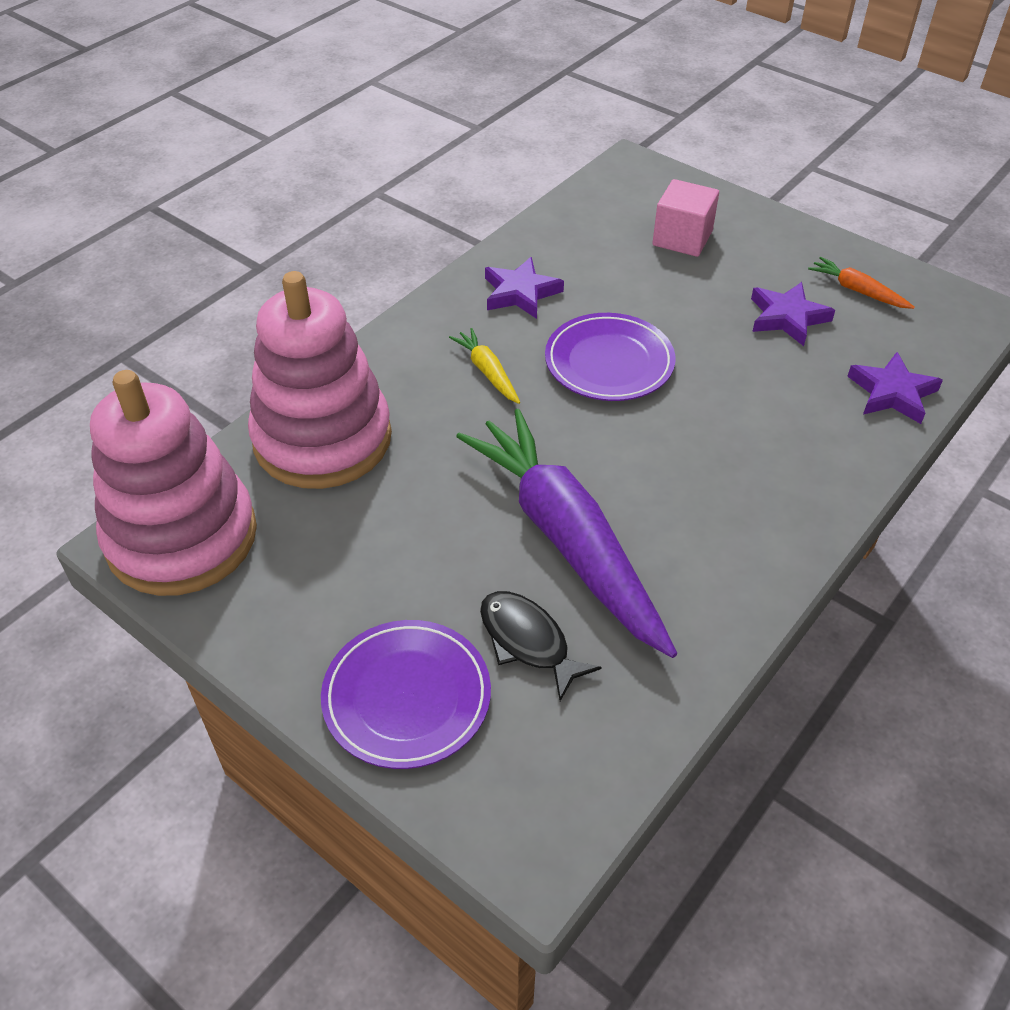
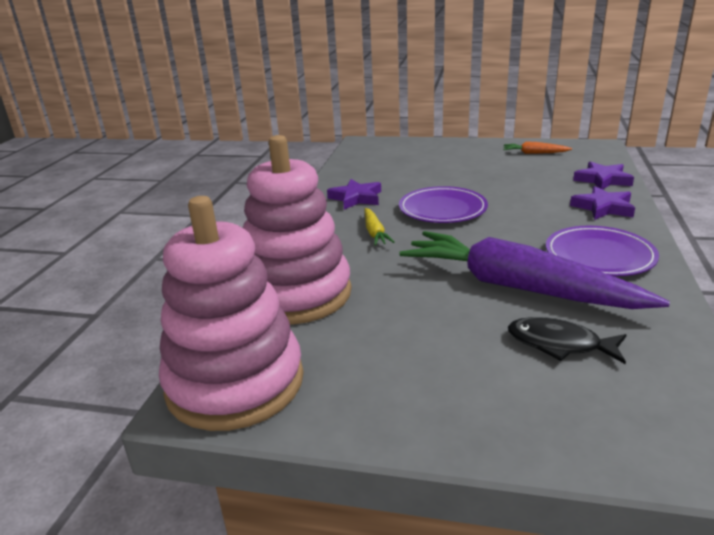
camera: 25 degrees left, 20 degrees down
purple plate [321,620,491,769] -> purple plate moved to [546,226,659,277]
yellow carrot [449,328,520,404] -> yellow carrot turned 135 degrees counterclockwise [365,208,395,246]
pink cube [652,179,719,257] -> none
purple star [751,282,835,346] -> purple star moved to [570,186,635,220]

